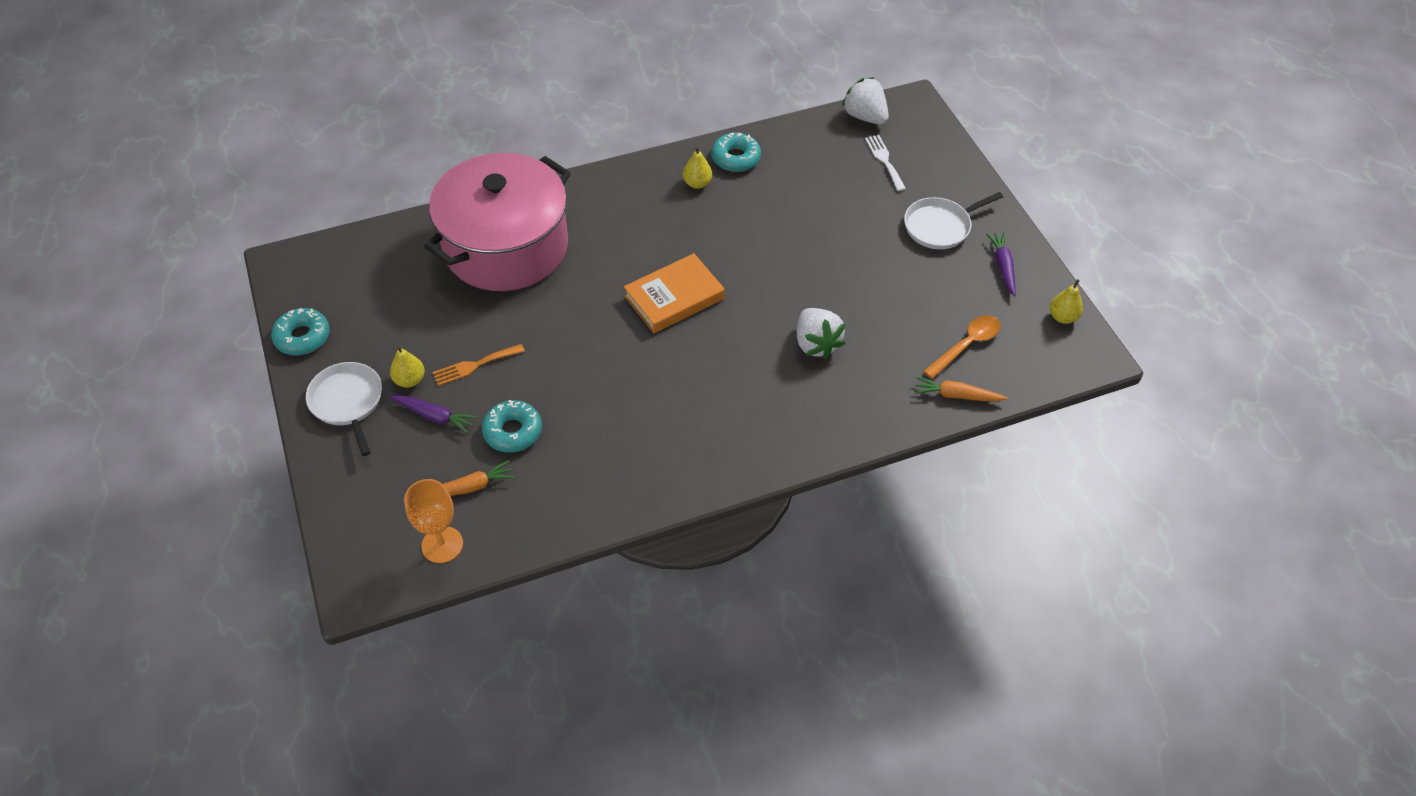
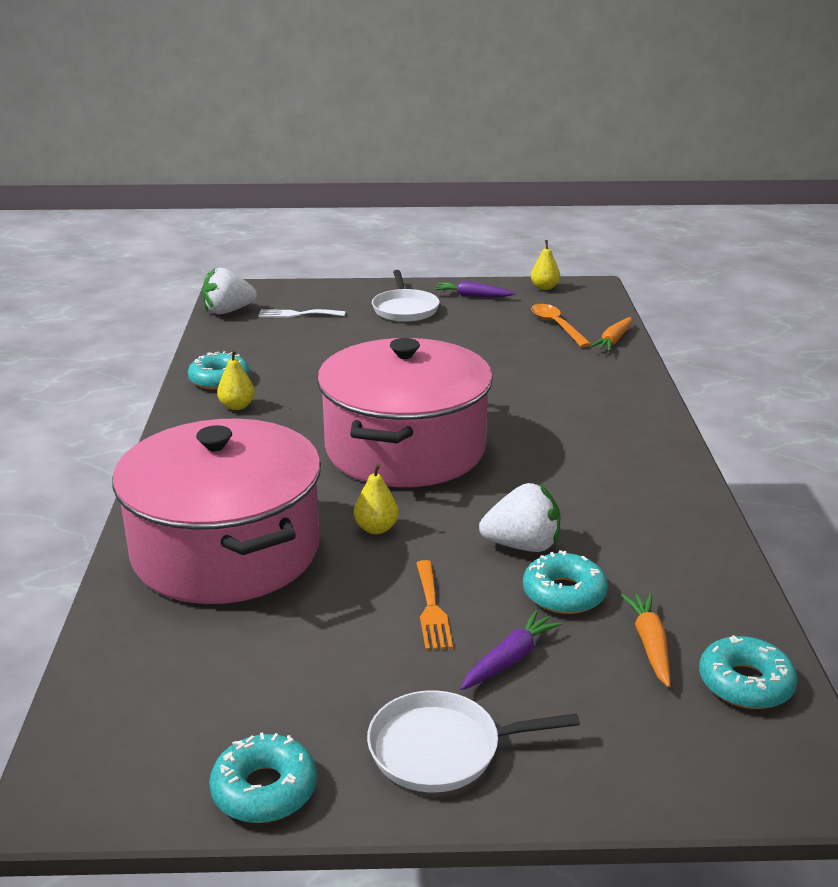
camera: 70 degrees left, 25 degrees down
yellow pear [390,346,425,388] -> yellow pear moved to [354,464,399,534]
orange goblet [404,479,463,563] -> turquoise donut [699,635,798,709]
orange book [624,253,725,333] -> pink pot [317,338,493,487]
white strawberry [797,308,846,359] -> white strawberry moved to [479,483,560,552]

